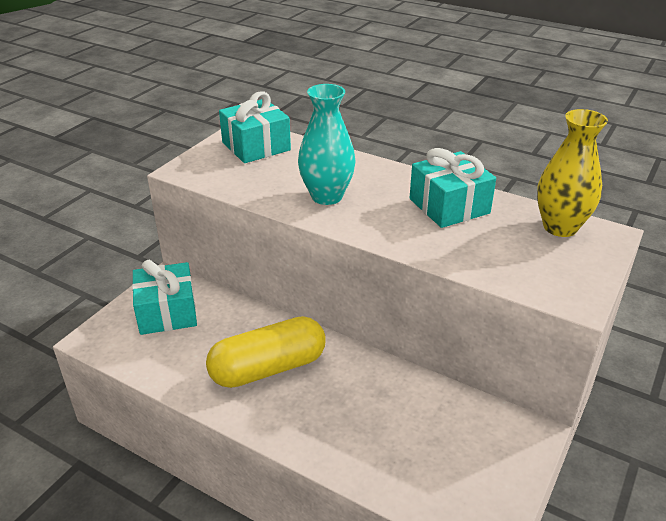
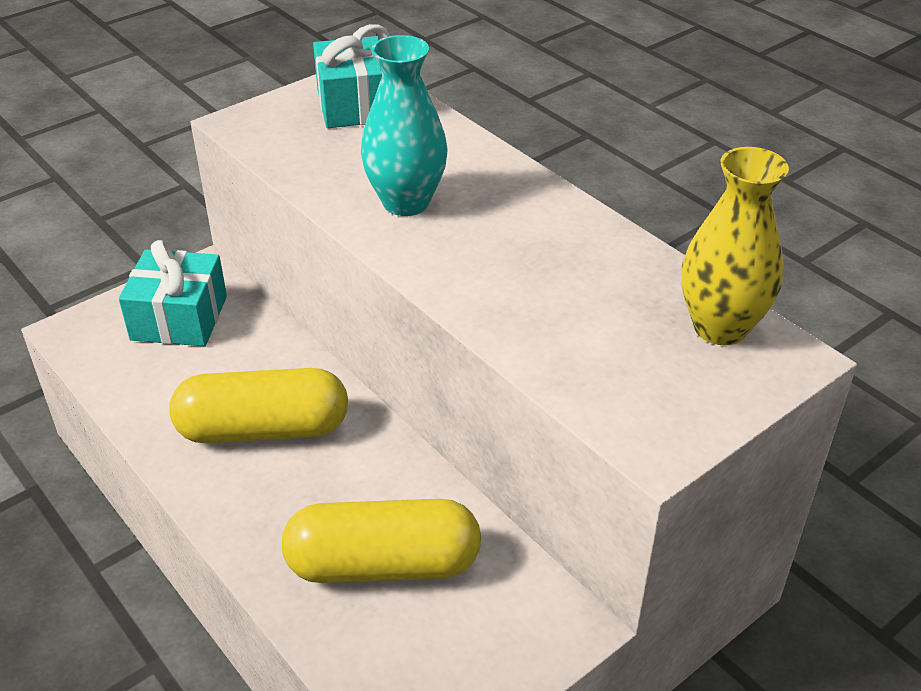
camera: 20 degrees right, 5 degrees up
turquoise gift [410,148,496,228] -> none
none -> yellow capsule [282,499,481,583]

